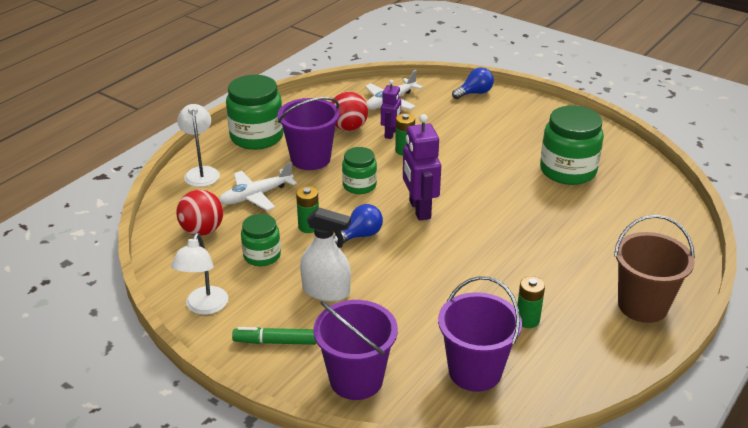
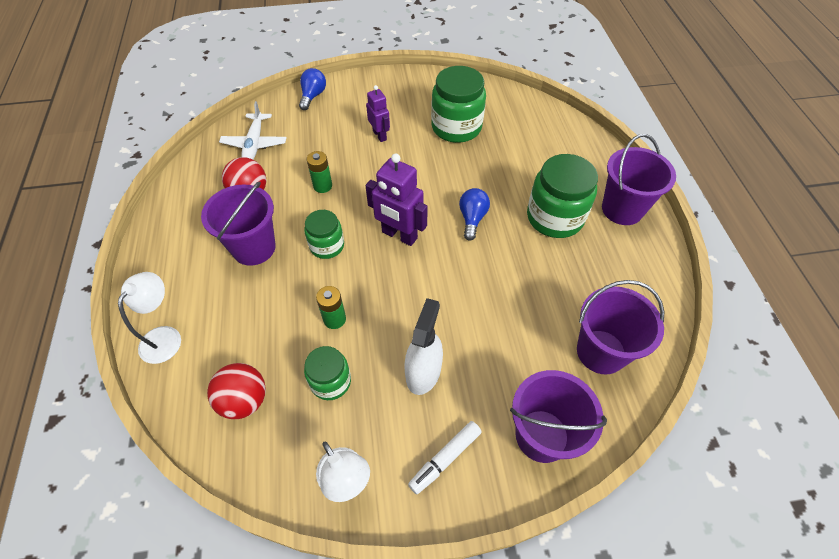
camera: 45 degrees left, 20 degrees up
white lamp [177,104,220,187] -> white lamp turned 75 degrees clockwise [118,272,181,364]
white plane [219,162,297,211] -> none
green jar [226,75,284,150] -> green jar moved to [527,154,598,238]
green marker [232,327,317,345] -> white marker [408,421,482,494]
white spray bottle [300,208,351,302] -> white spray bottle turned 45 degrees counterclockwise [404,298,443,395]
blue light bulb [333,204,383,245] -> blue light bulb moved to [459,188,490,241]
purple robot [381,80,401,139] -> purple robot moved to [366,85,390,142]
green battery [518,276,545,328] -> none
brown bucket [614,215,695,323] -> purple bucket [602,134,676,225]

